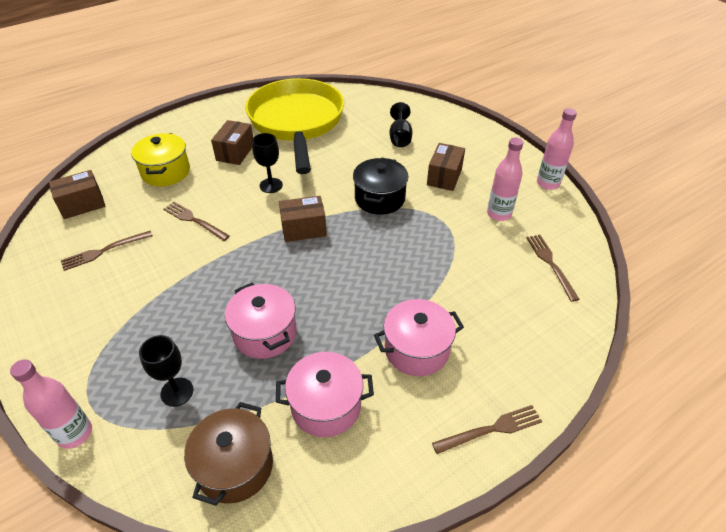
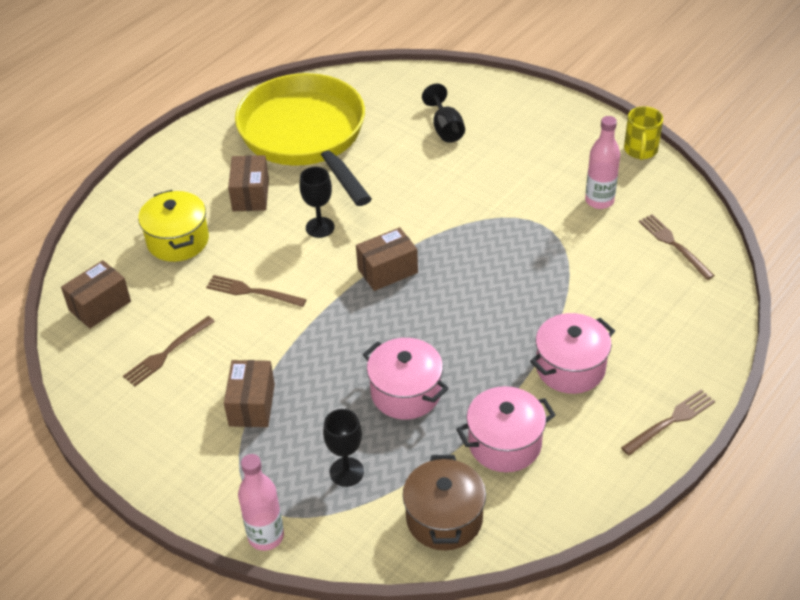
camera: 15 degrees left, 0 degrees up
black pot [353,157,408,215] -> none
brown box [427,143,465,191] -> brown box moved to [224,360,275,427]
pink bottle [537,108,577,190] -> yellow mug [624,106,663,160]

